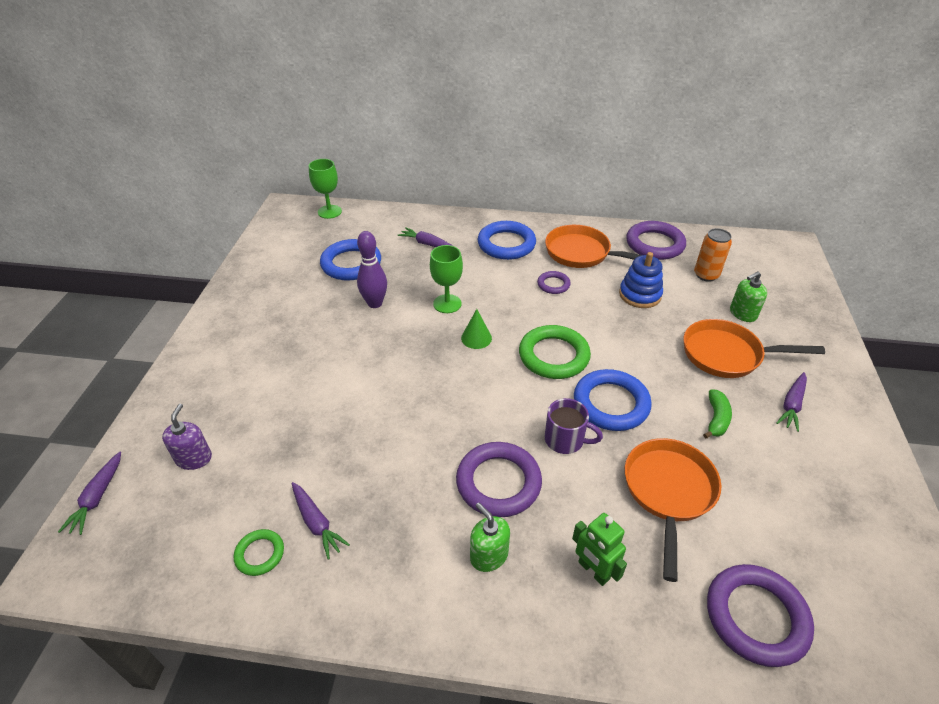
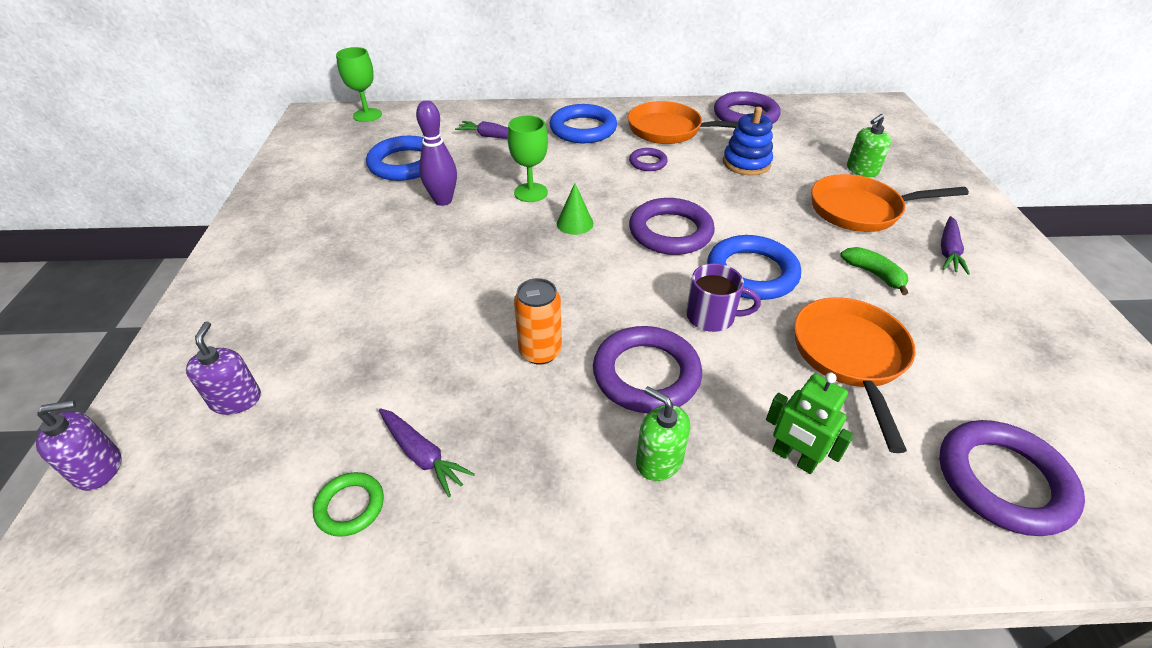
camera: 10 degrees left, 0 degrees up
purple carrot [58,452,121,535] -> purple soap dispenser [36,400,121,491]
green ring [519,325,591,379] -> purple ring [629,198,715,255]
orange can [694,228,732,282] -> orange can moved to [514,278,562,365]
green banana [703,389,732,438] -> green banana turned 45 degrees counterclockwise [841,247,909,295]

